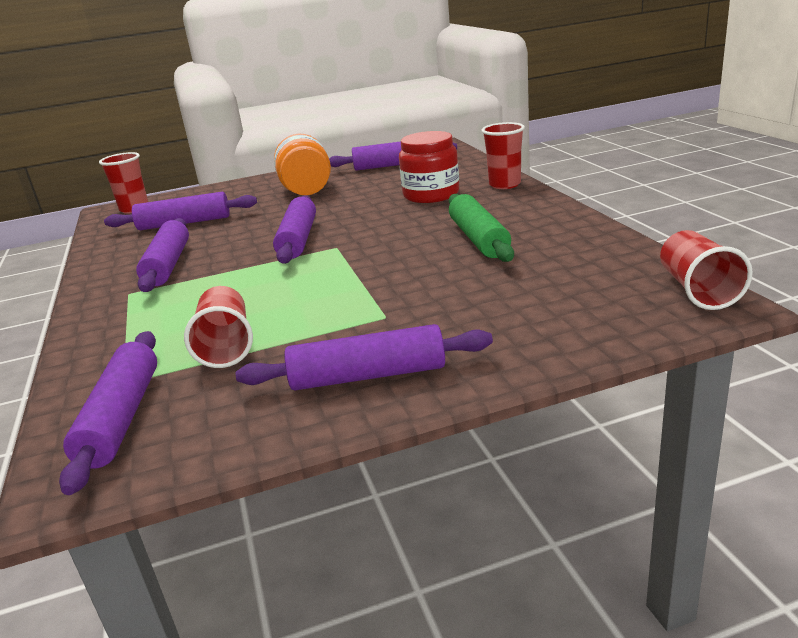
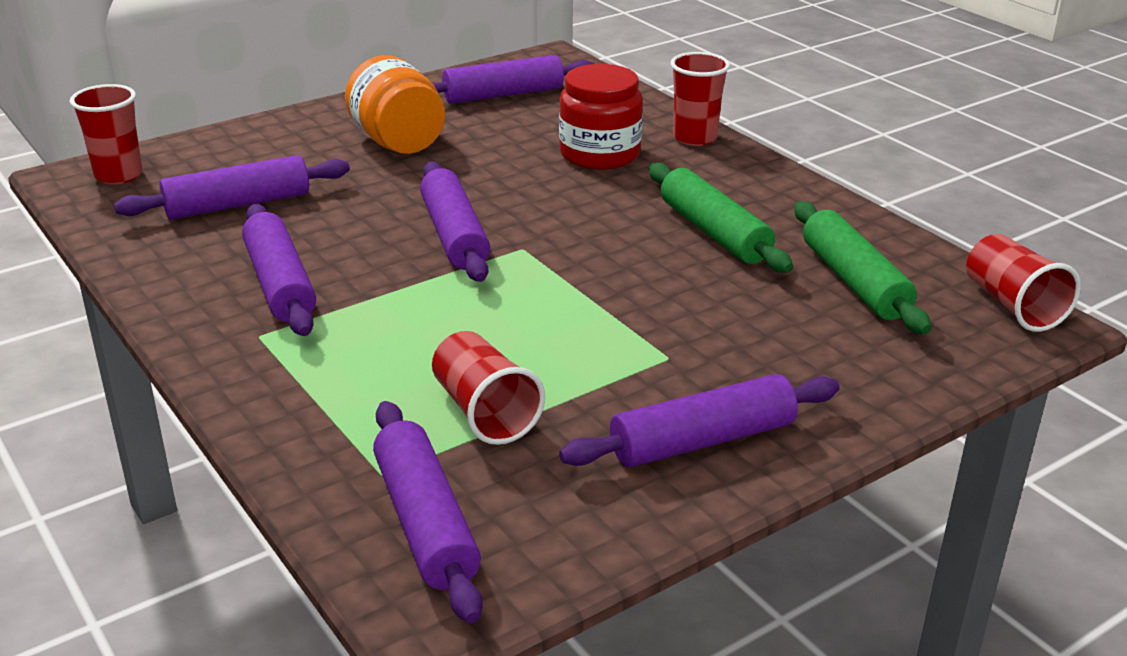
camera: 20 degrees left, 5 degrees up
none -> green rolling pin [794,201,931,334]

